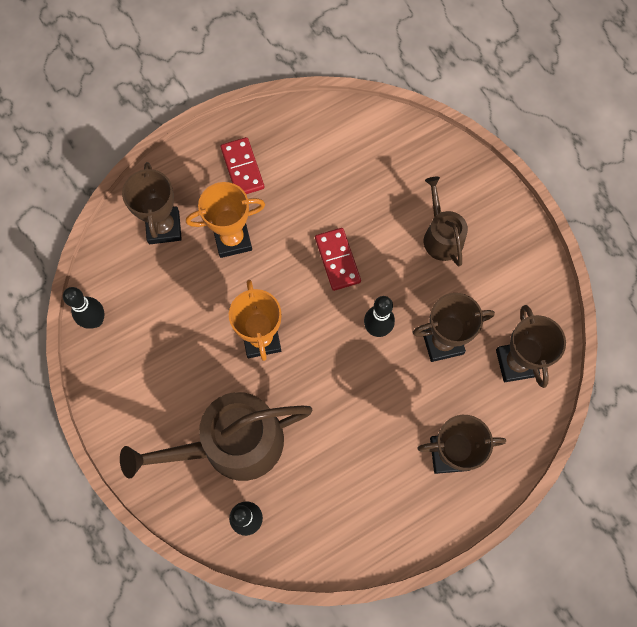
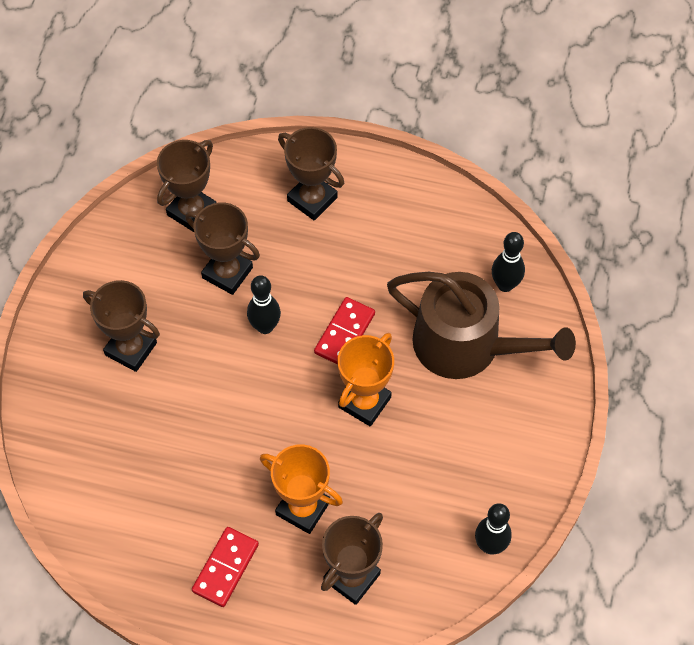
camera: 135 degrees left, 10 degrees down
red domino [315,228,361,291] -> red domino moved to [314,297,375,365]
brown watering can [424,177,468,266] -> brown trophy [83,280,160,372]

